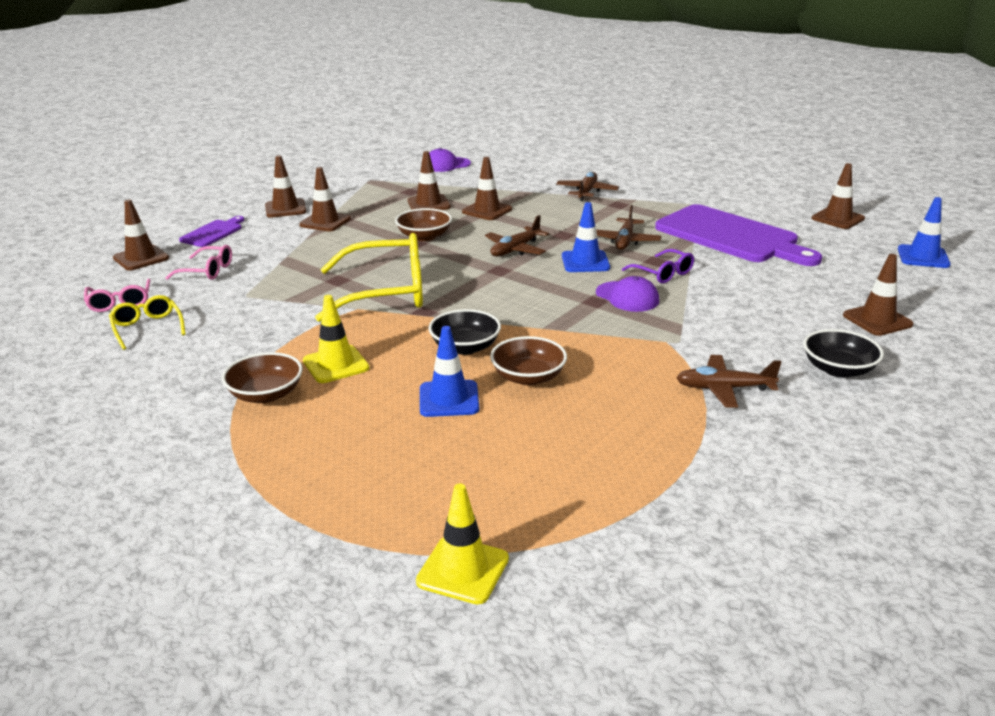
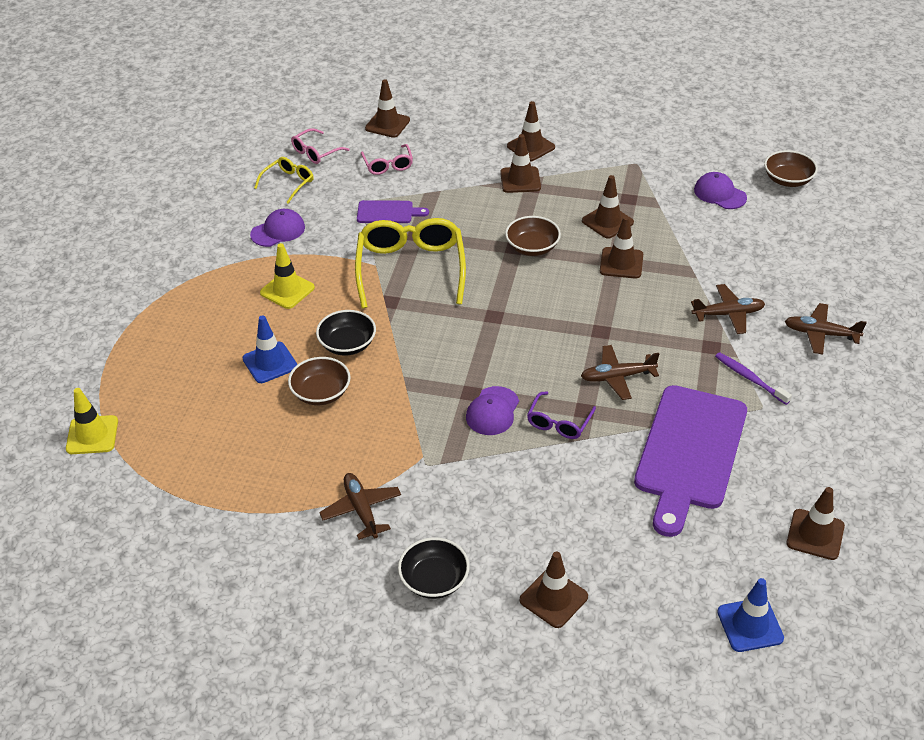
camera: 65 degrees right, 15 degrees up
purple cutting board [179,216,244,247] -> purple cutting board moved to [357,200,429,223]
brown bowl [222,352,303,403] -> brown bowl moved to [764,150,818,187]
yellow glasses [315,233,423,322] -> yellow glasses turned 150 degrees counterclockwise [355,218,466,308]
brown plane [485,215,549,257] -> brown plane moved to [785,303,867,355]
blue traffic cone [562,202,610,272] -> none
none -> purple cap [250,209,305,247]
none -> purple toothbrush [715,352,792,405]

